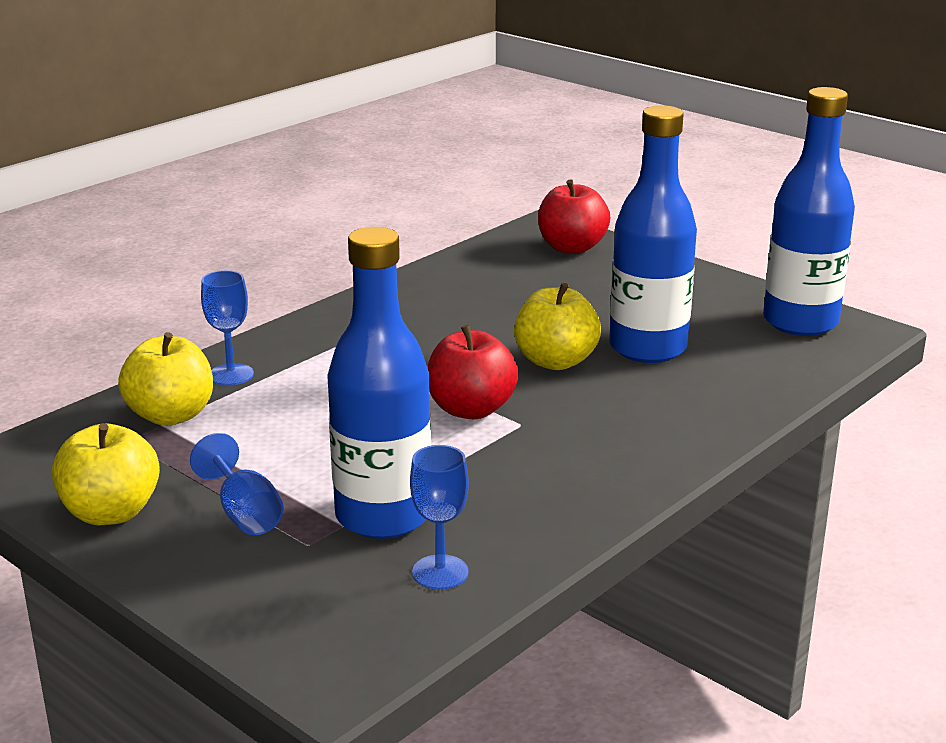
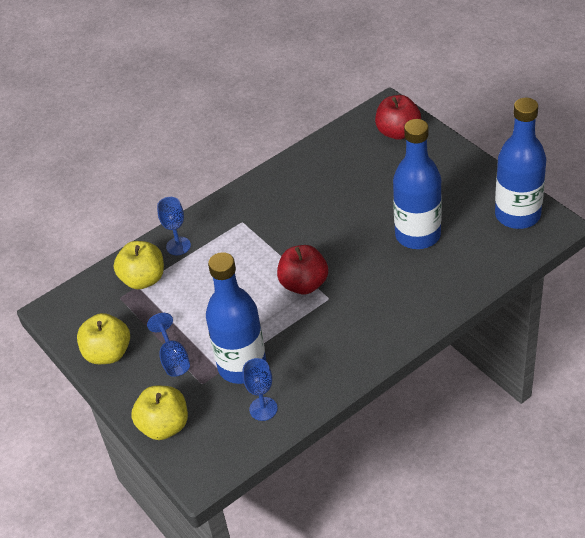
camera: 15 degrees right, 20 degrees up
yellow apple [514,283,601,370] -> yellow apple moved to [131,386,188,440]

